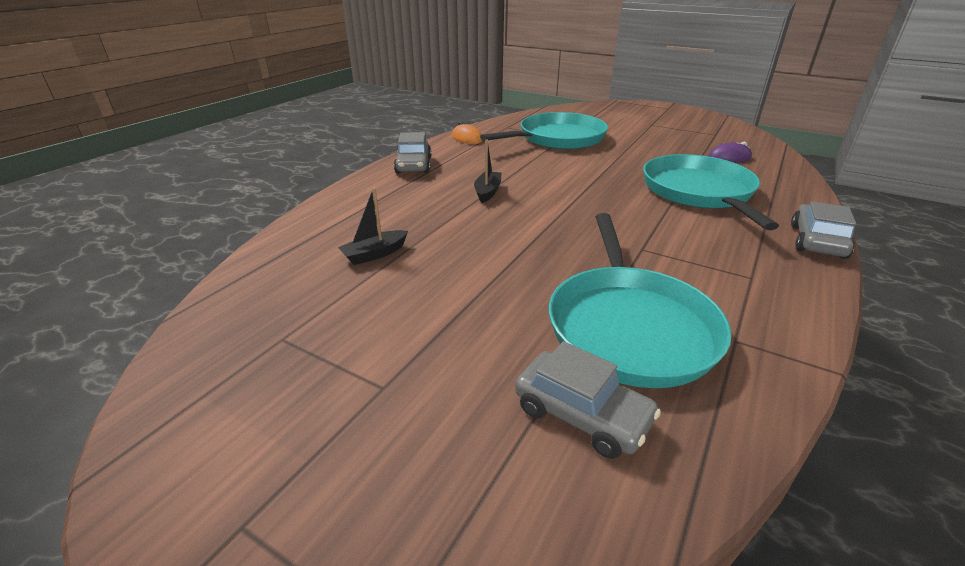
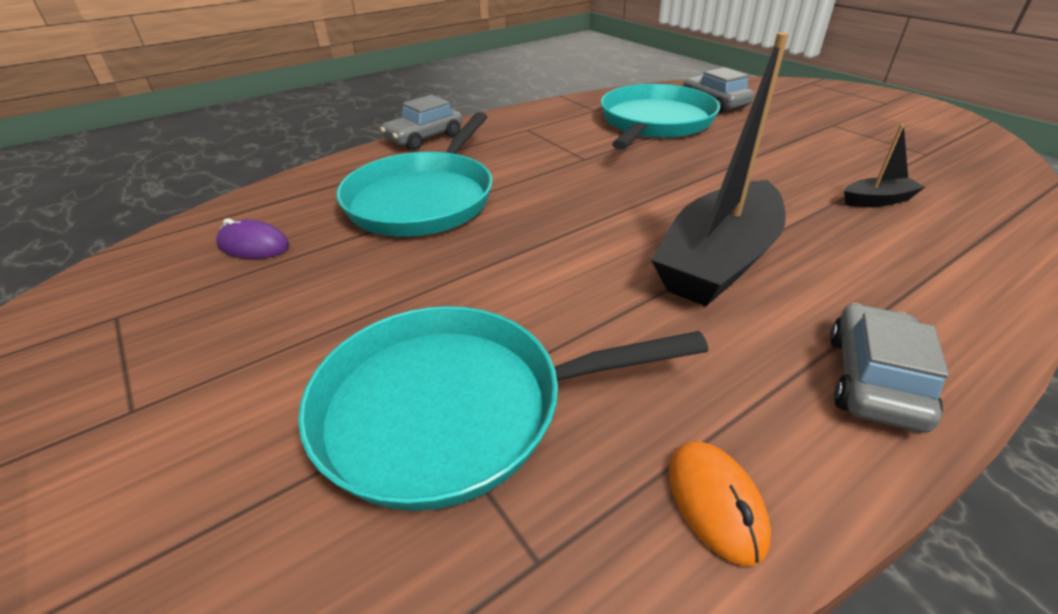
camera: 155 degrees left, 5 degrees up
black boat [474,139,501,203] -> black boat [651,32,788,306], size x2.24

